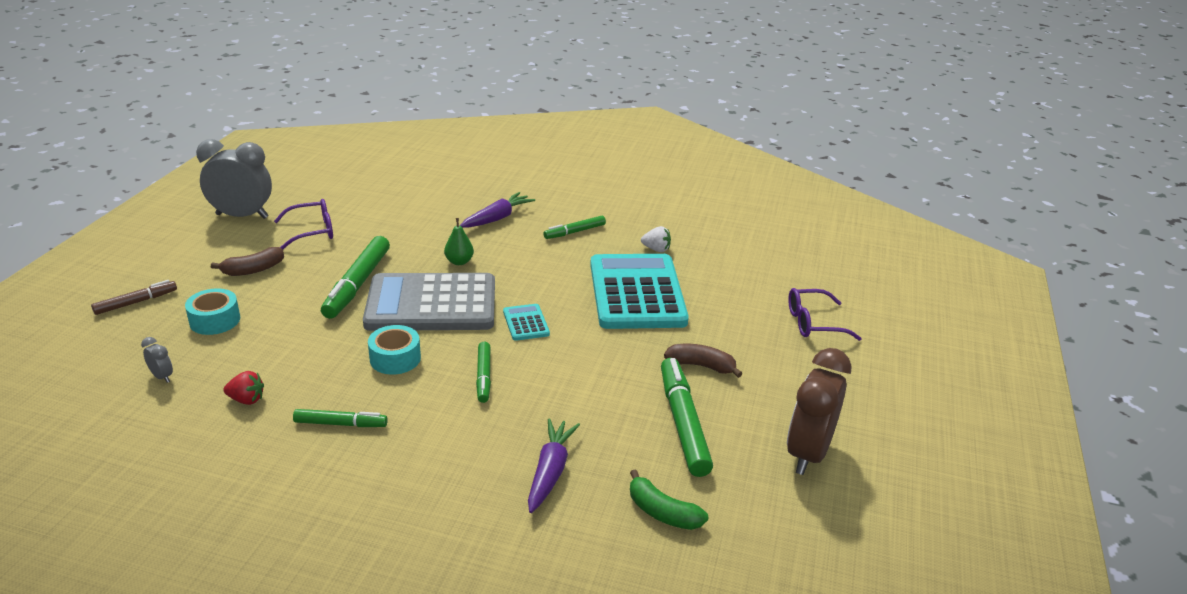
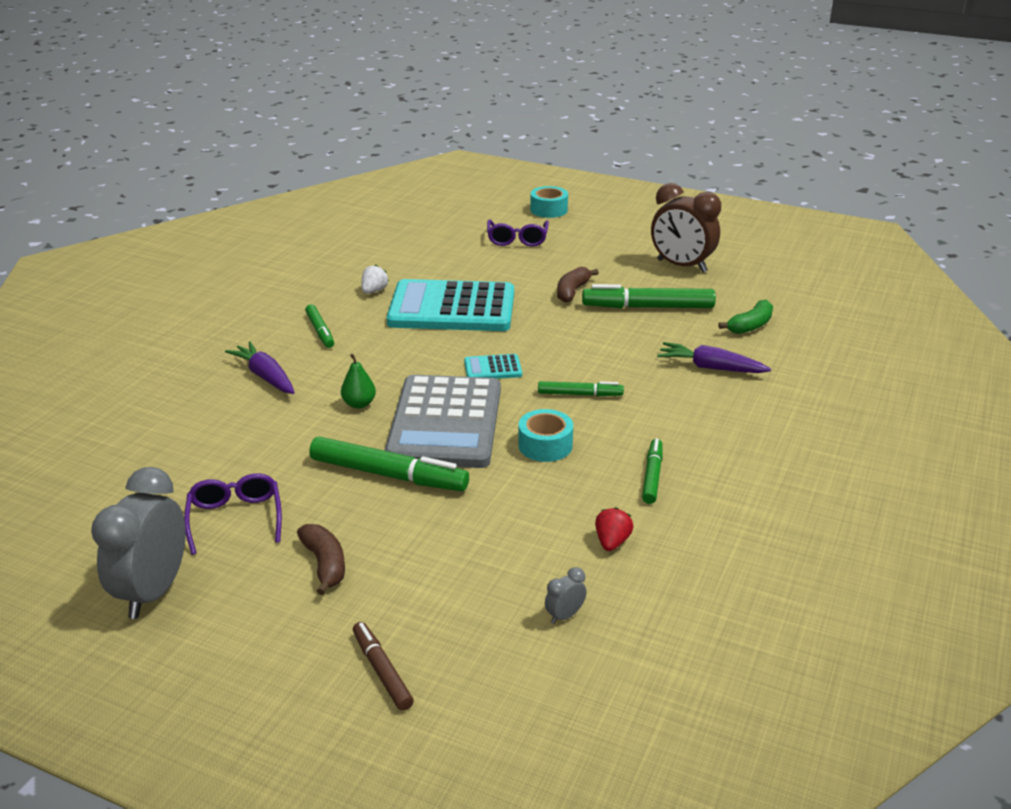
camera: 80 degrees left, 0 degrees up
turquoise tape [185,288,240,335] -> turquoise tape moved to [530,186,568,218]

